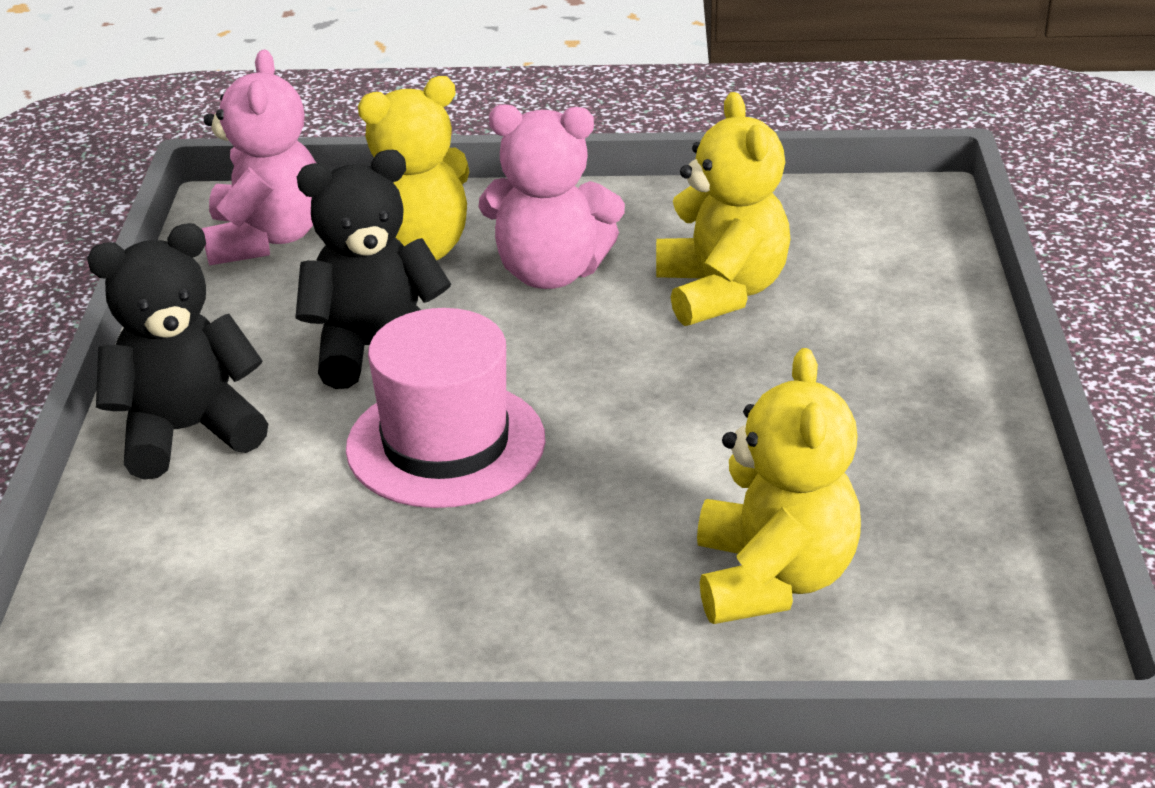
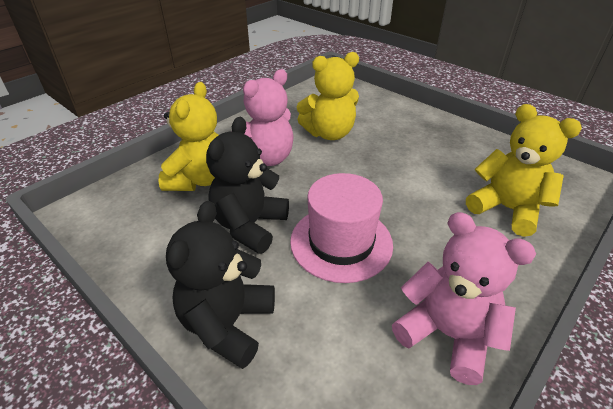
camera: 50 degrees left, 5 degrees up
pink teddy bear [202,50,316,266] -> pink teddy bear moved to [392,212,536,385]
yellow teddy bear [656,92,791,326] -> yellow teddy bear turned 135 degrees clockwise [296,52,359,140]

